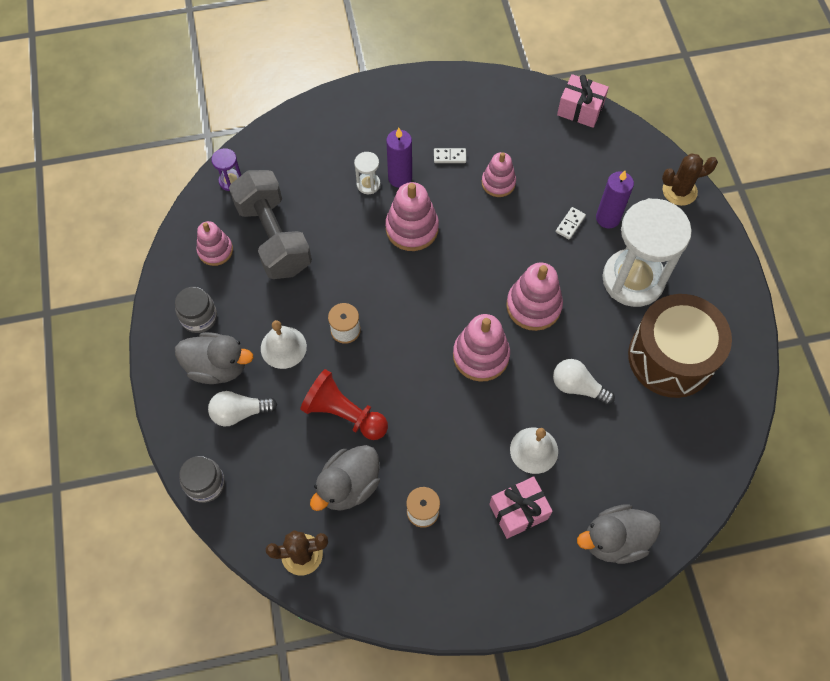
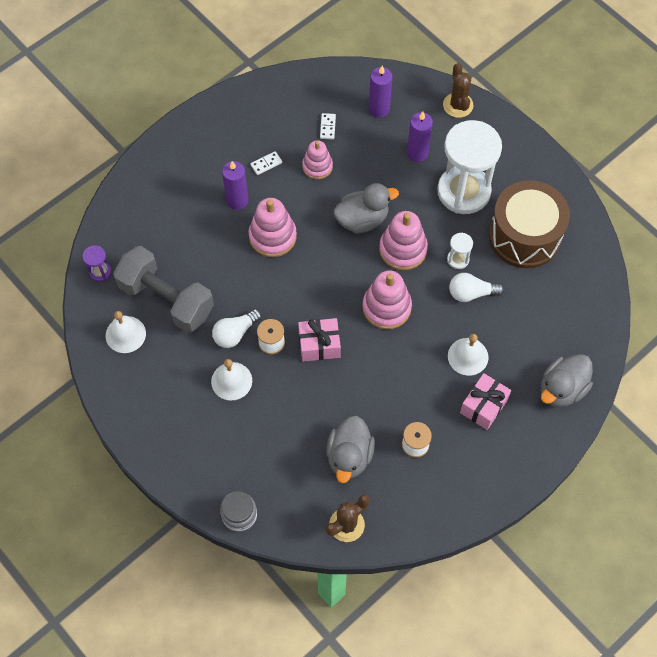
camera: 30 degrees left, 0 degrees up
grey jar [175,287,217,333] -> none
grey duck [175,332,253,384] -> grey duck moved to [333,183,399,234]
pink stacking toy [196,221,233,266] -> white bell [106,311,146,353]
white light bulb [208,391,277,426] -> white light bulb moved to [212,309,262,348]
red pawn [300,369,388,440] -> none
white hourglass [354,152,381,194] -> white hourglass moved to [447,233,473,269]
white domino [556,207,586,240] -> white domino moved to [320,113,336,139]
pink gift [557,74,609,128] -> pink gift moved to [298,318,341,362]
brown cactus [662,154,718,206] -> brown cactus turned 60 degrees counterclockwise [443,63,474,118]
none -> purple candle [369,66,392,118]

